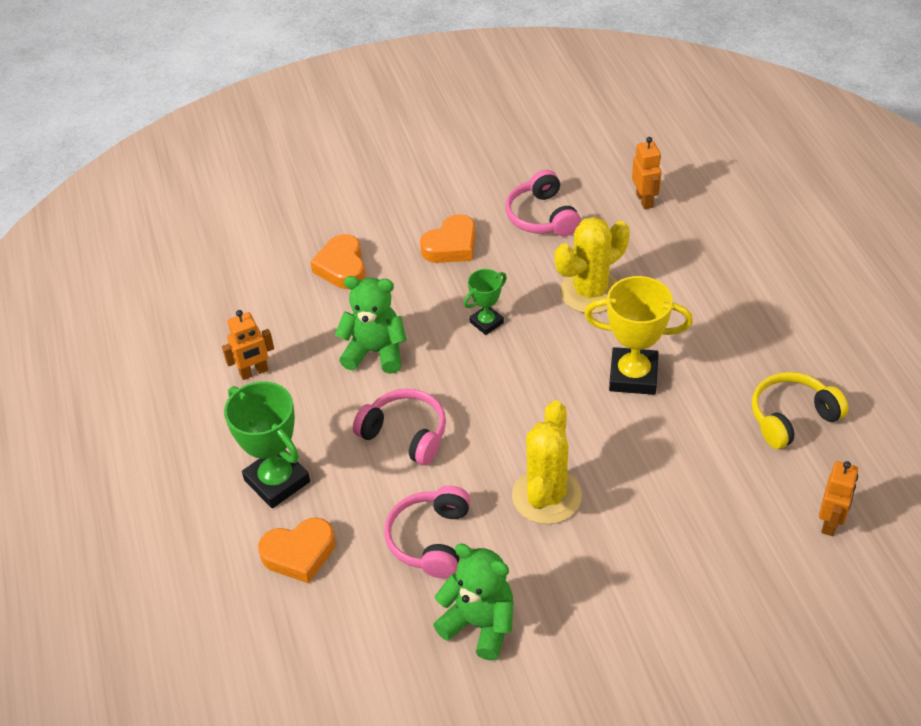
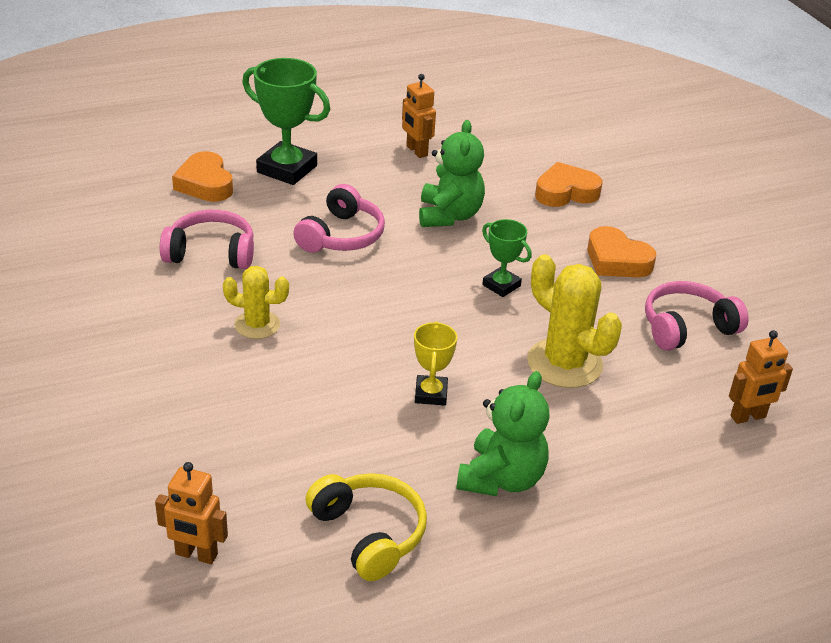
camera: 80 degrees right, 10 degrees down
green trophy [224,381,310,508] -> green trophy turned 75 degrees clockwise [242,58,330,185]
green teddy bear [433,544,514,661] -> green teddy bear moved to [456,371,550,496]
yellow cactus [512,400,582,524] -> yellow cactus [223,266,289,339], size x0.61
yellow trophy [584,276,693,395] -> yellow trophy [414,321,457,406], size x0.56

